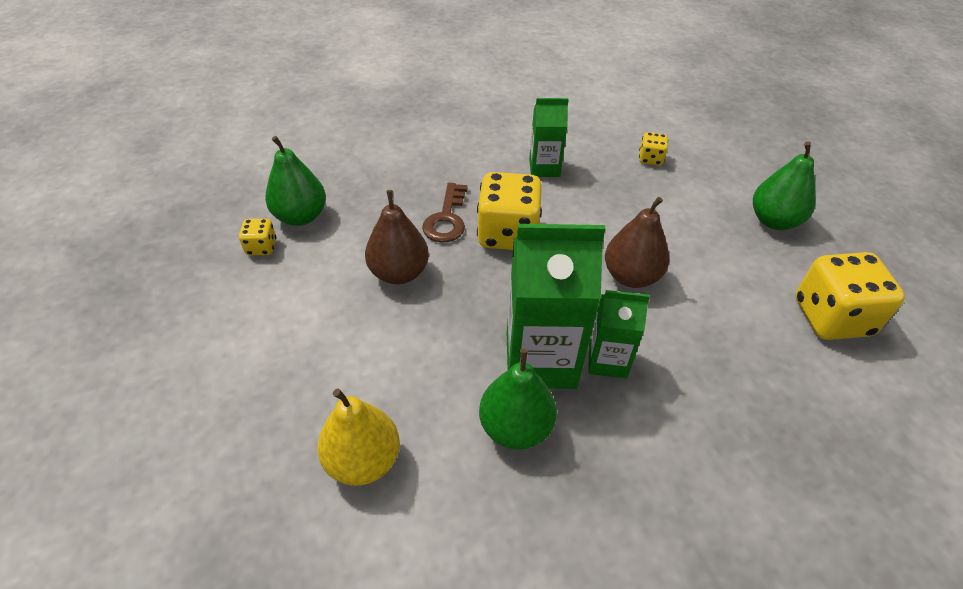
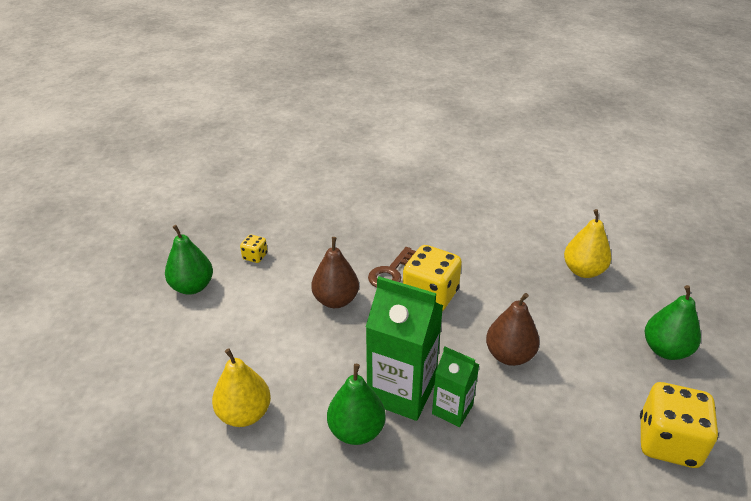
camera: 25 degrees right, 10 degrees down
green pear [265,136,326,226] -> green pear moved to [165,225,213,295]
green carton [529,98,569,177] -> none
yellow dice [639,132,668,166] -> yellow pear [564,209,611,278]

